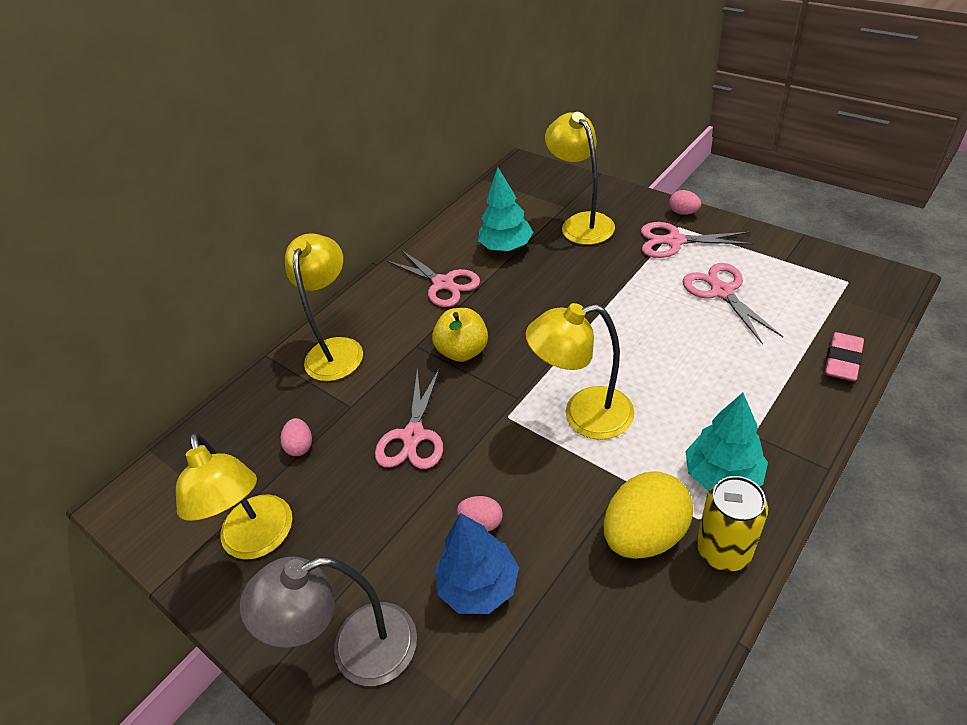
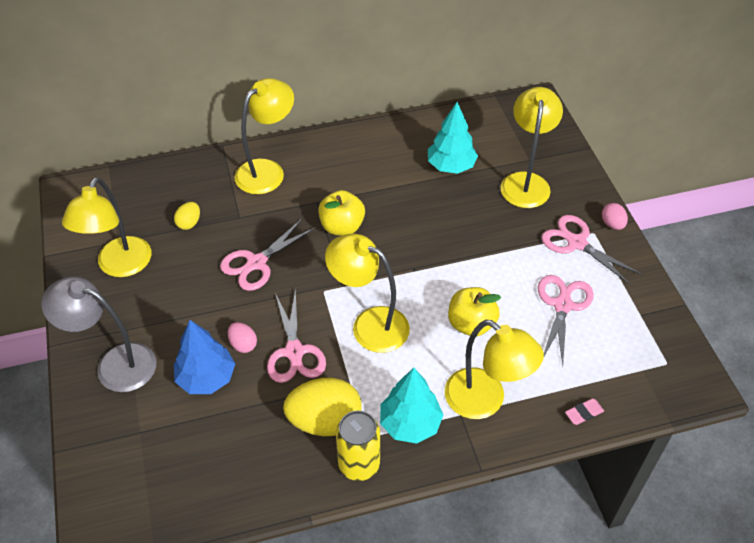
camera: 30 degrees right, 5 degrees up
pink egg [281,418,312,456] -> yellow egg [174,202,200,230]
pink scissors [387,250,480,307] -> pink scissors moved to [267,288,326,383]
pink eraser [824,332,864,381] -> pink eraser [565,398,604,425], size x0.63
none -> yellow lamp [445,320,544,419]
none -> yellow apple [448,287,501,337]

